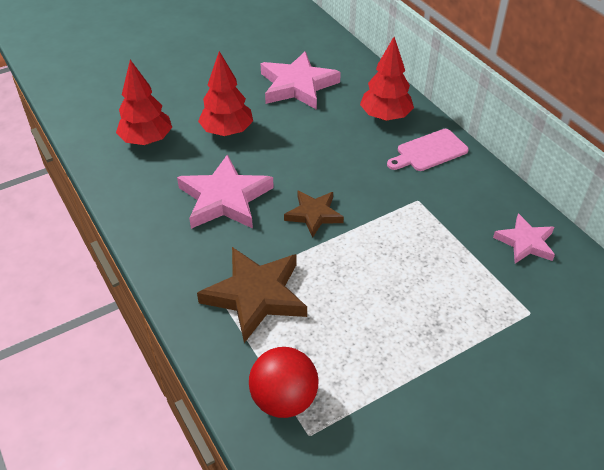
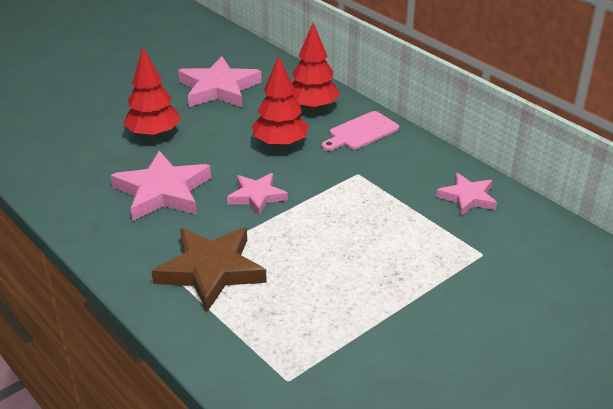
camera: 10 degrees left, 10 degrees down
red tree [116,60,172,145] -> red tree moved to [252,56,309,148]
red ball [249,347,319,418] -> none
brown star [284,191,344,238] -> pink star [227,173,288,215]

